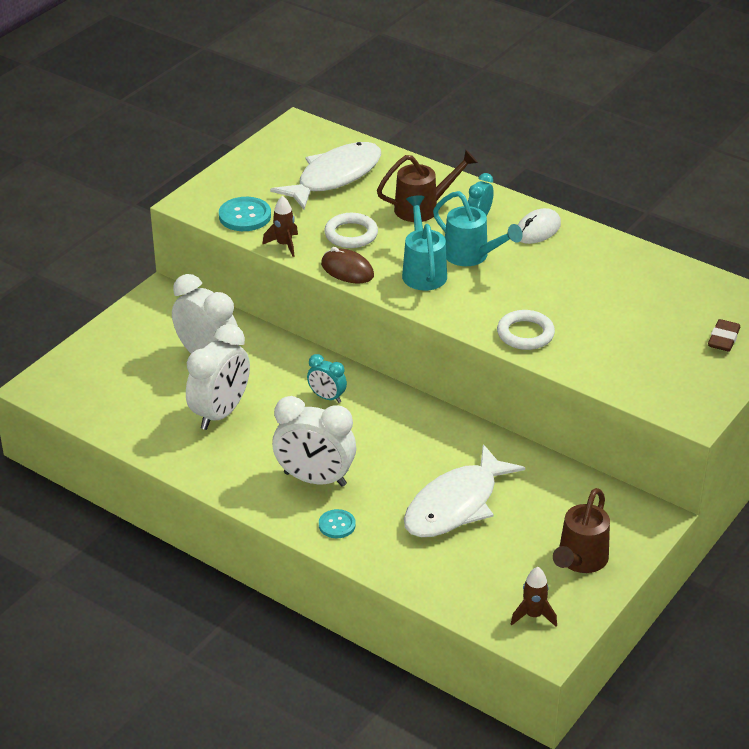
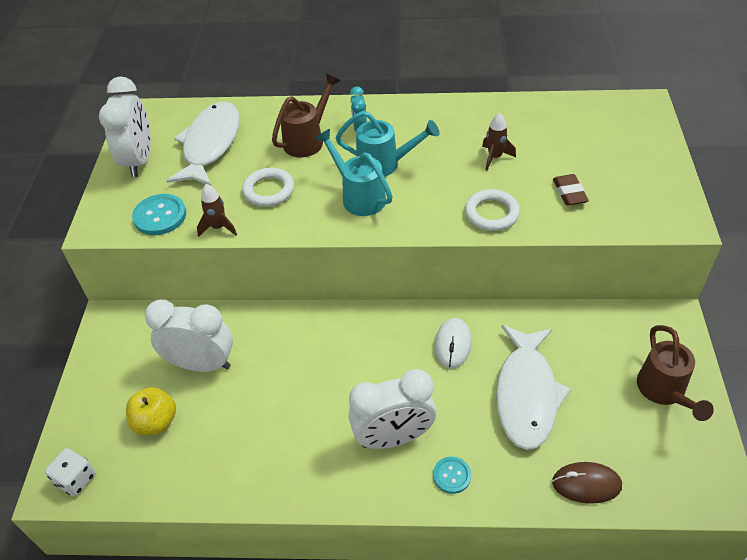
camera: 30 degrees left, 10 degrees up
white clock [186,324,250,430] -> white clock moved to [99,76,151,177]
turquoise clock [307,354,347,403] -> none
brown mouse [321,247,374,283] -> brown mouse moved to [552,462,622,504]
brown rocket [511,567,557,627] -> brown rocket moved to [482,112,516,170]
white mouse [518,208,561,244] -> white mouse moved to [435,318,472,369]
brown eraser [708,319,740,352] -> brown eraser moved to [553,174,589,206]
none -> white dice [45,448,95,497]
none -> yellow apple [126,387,176,435]

